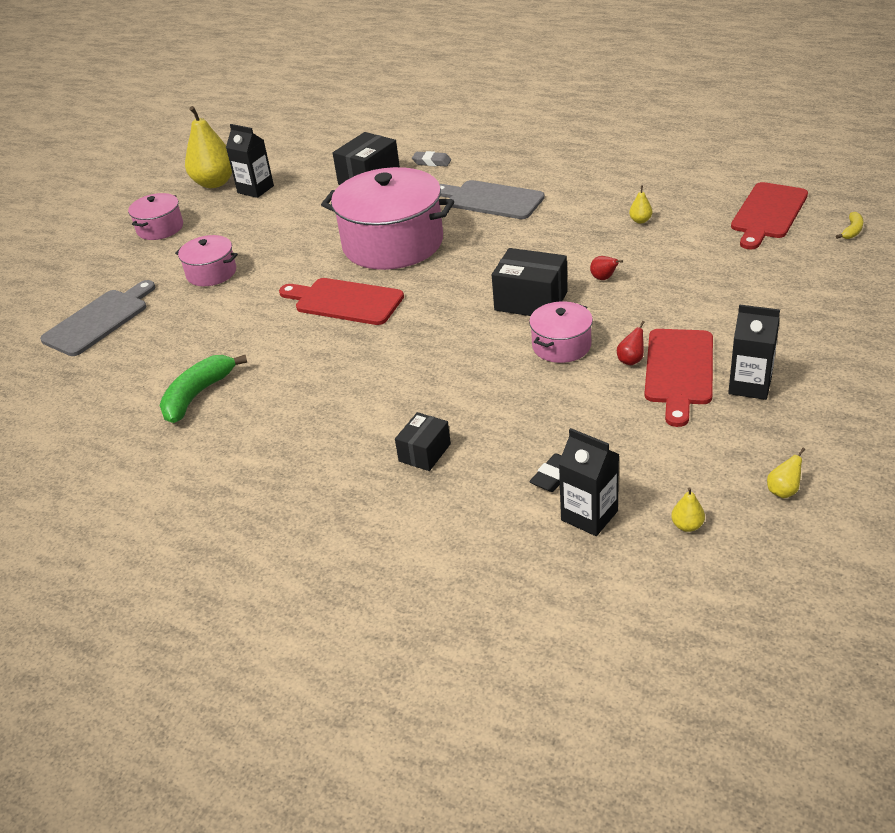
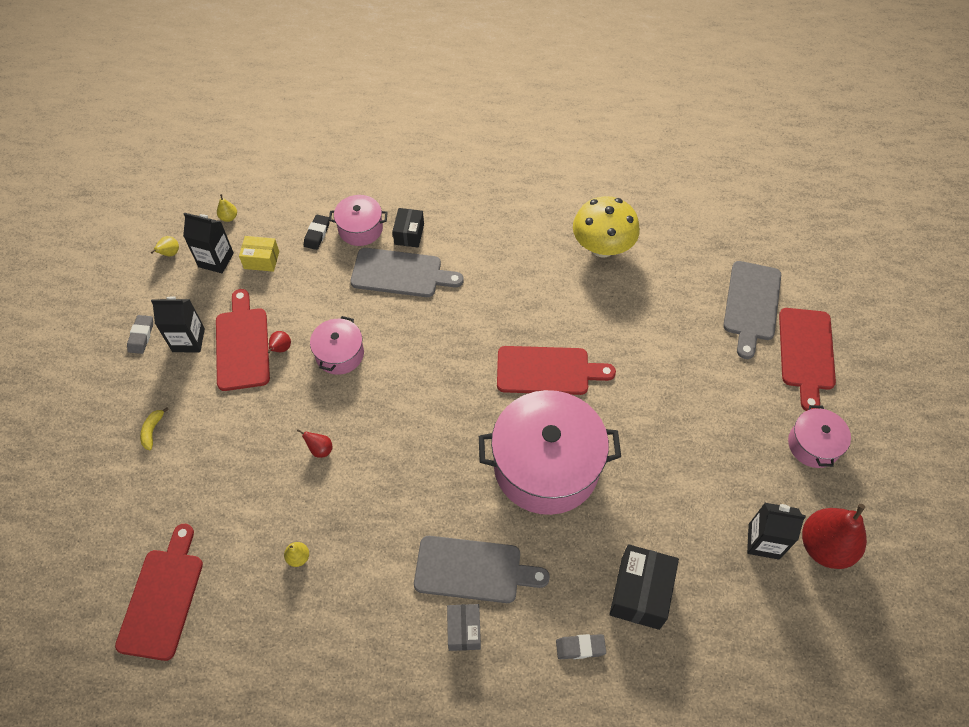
camera: 155 degrees right, 20 degrees up
green banana [159,355,247,423] -> yellow mushroom [573,196,640,257]
pink pot [175,235,238,286] -> pink pot moved to [329,195,388,246]
yellow pear [185,106,232,188] -> red pear [802,504,867,569]
black box [492,248,568,316] -> none
black carton [559,428,619,536] -> black carton moved to [183,213,234,273]
yellow banana [836,212,863,239] -> yellow banana moved to [140,407,169,450]
none -> grey eraser [127,315,153,354]
none -> yellow box [239,236,279,272]
none -> grey cutting board [350,248,464,297]
none -> grey box [447,604,481,651]
none -> red cutting board [779,308,836,411]

